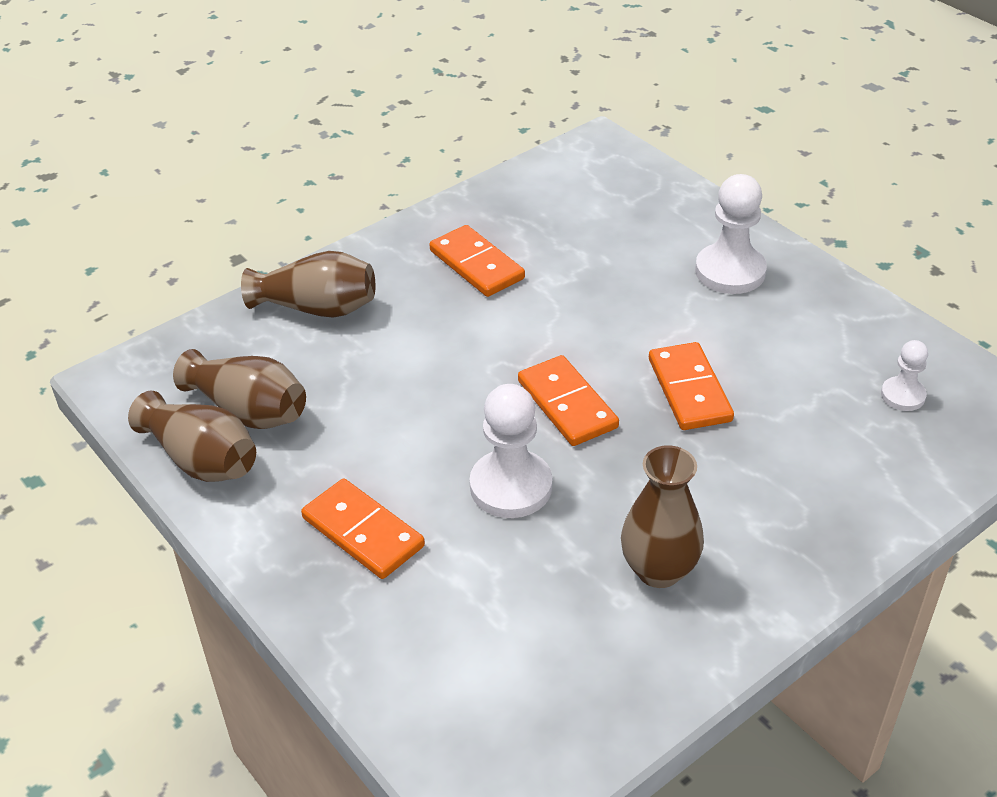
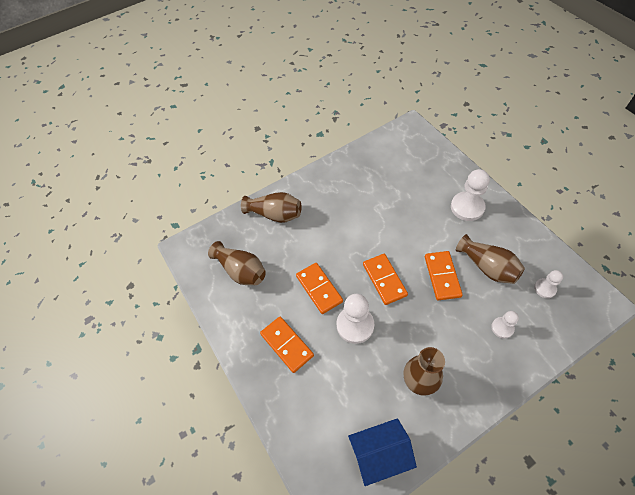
camera: 10 degrees right, 15 degrees up
brown vase [128,391,256,482] -> brown vase moved to [456,234,525,284]
orange domino [429,225,525,297] -> orange domino moved to [296,263,343,314]
none -> blue house [348,418,417,486]
none -> white pawn [491,311,519,339]

